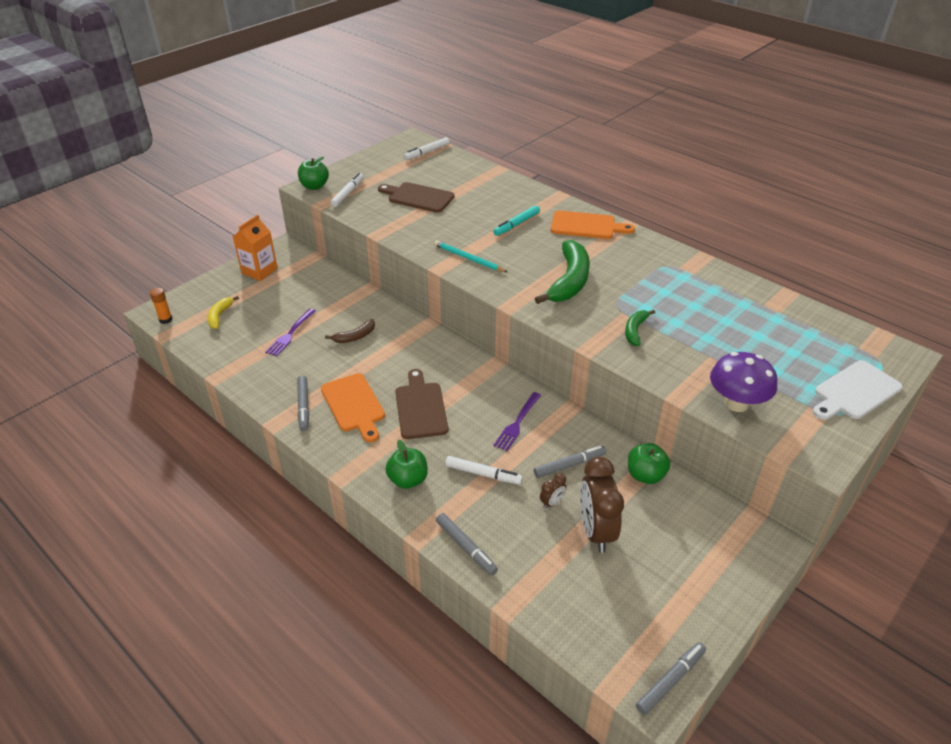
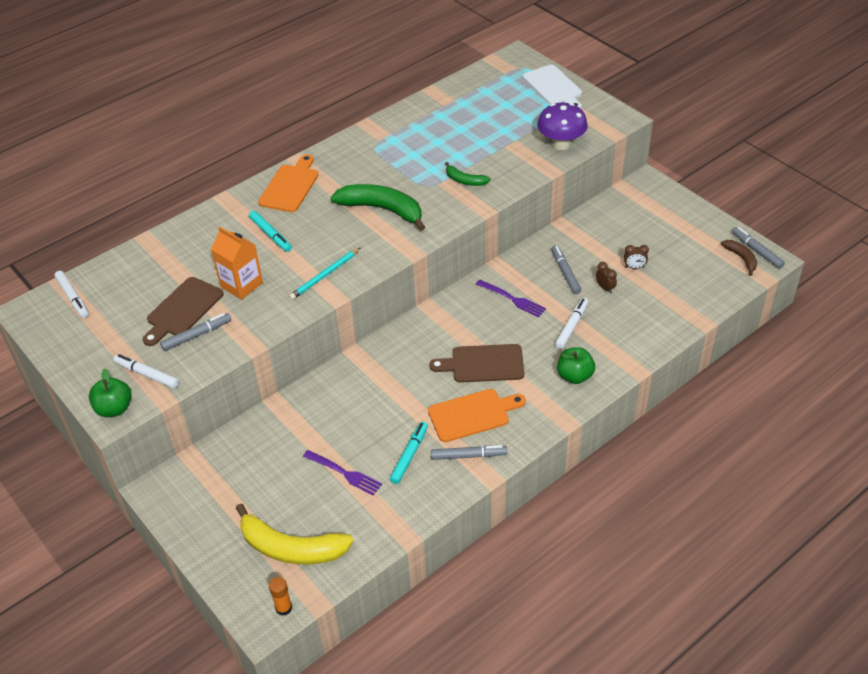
camera: 80 degrees left, 5 degrees up
yellow banana [208,296,239,329] -> yellow banana [236,504,354,564], size x1.96
orange carton [233,215,278,281] -> orange carton moved to [211,227,263,300]
brown banana [325,319,375,343] -> brown banana moved to [721,240,757,276]
grey marker [436,513,498,576] -> grey marker moved to [160,313,231,351]
brown clock [580,457,624,553] -> brown clock [624,245,649,269], size x0.45
green apple [628,443,670,484] -> none
none -> turquoise marker [390,422,428,484]

